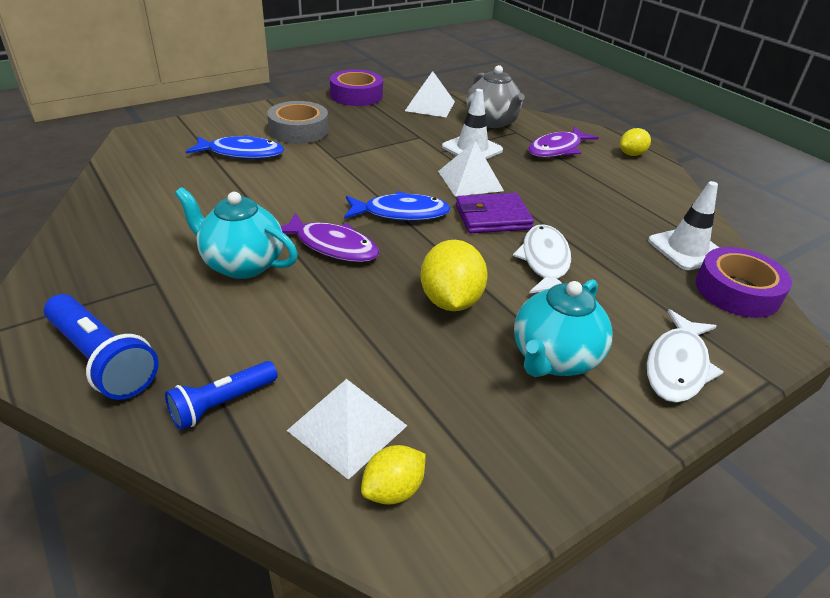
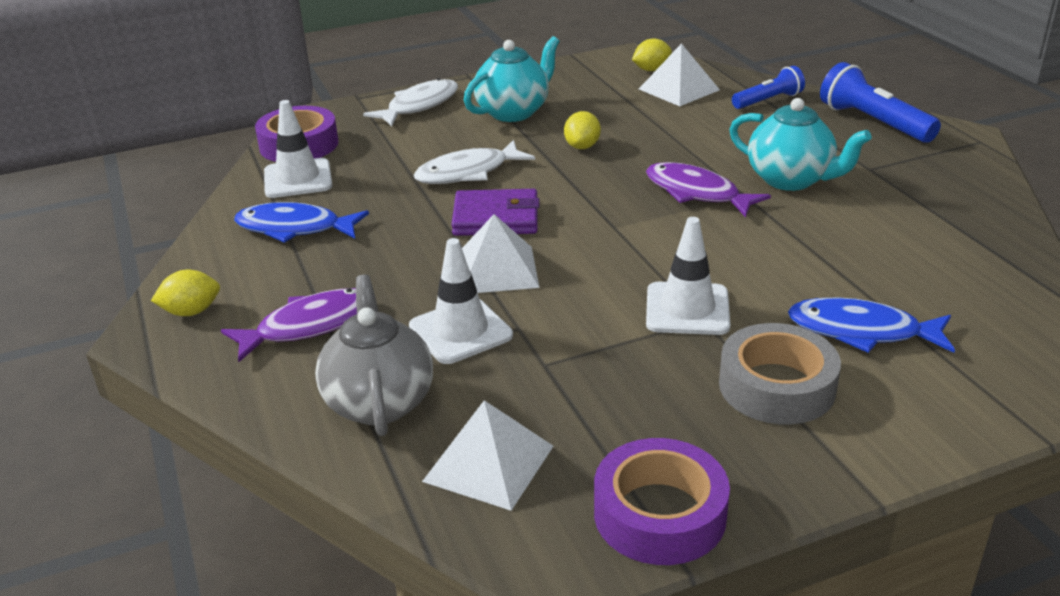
camera: 165 degrees left, 5 degrees down
blue fish [344,191,451,221] -> blue fish moved to [234,202,369,243]
yellow lemon [420,240,488,311] -> yellow lemon [564,111,601,149], size x0.60
white fish [513,224,571,294] -> white fish turned 45 degrees clockwise [414,140,535,184]
none -> white traffic cone [646,217,730,335]

